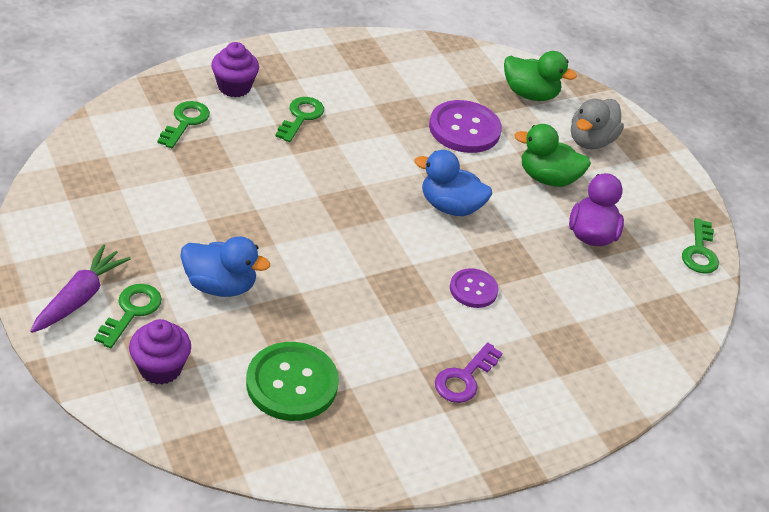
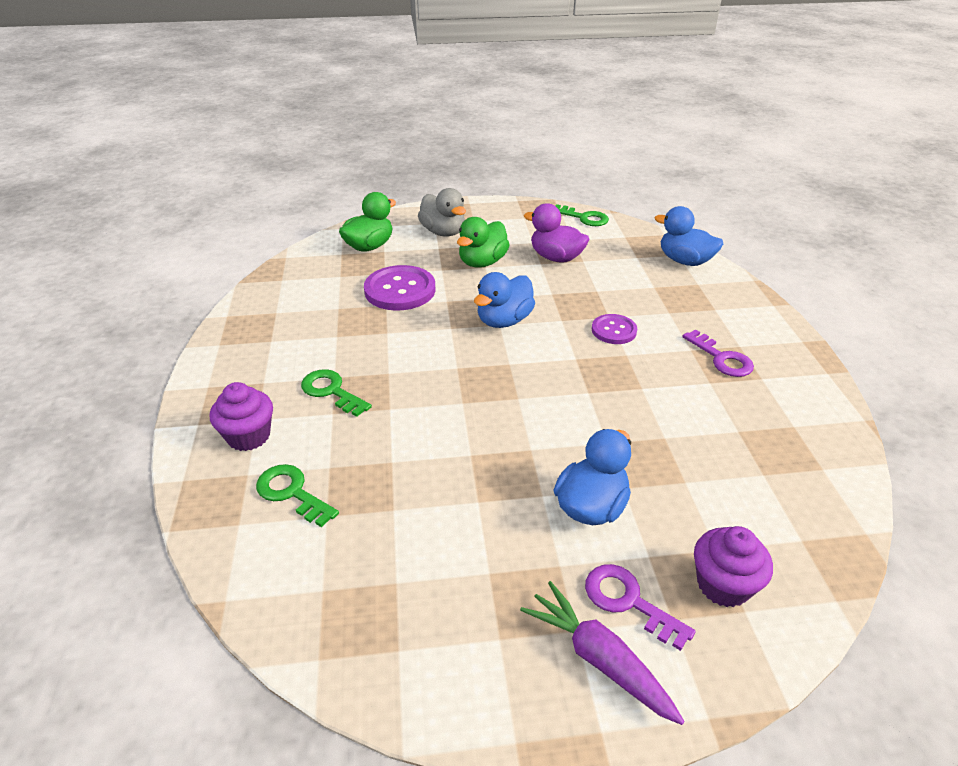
camera: 65 degrees left, 5 degrees down
green key [94,284,162,348] -> purple key [585,564,696,651]
green button [246,342,339,421] -> none
none -> blue duck [655,206,723,266]

